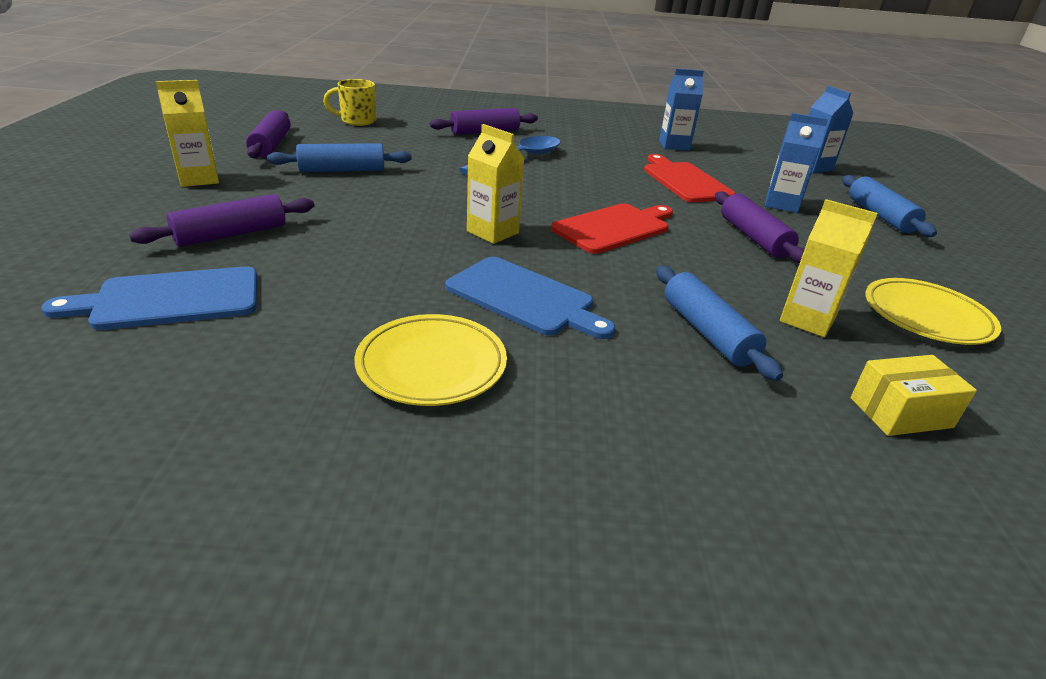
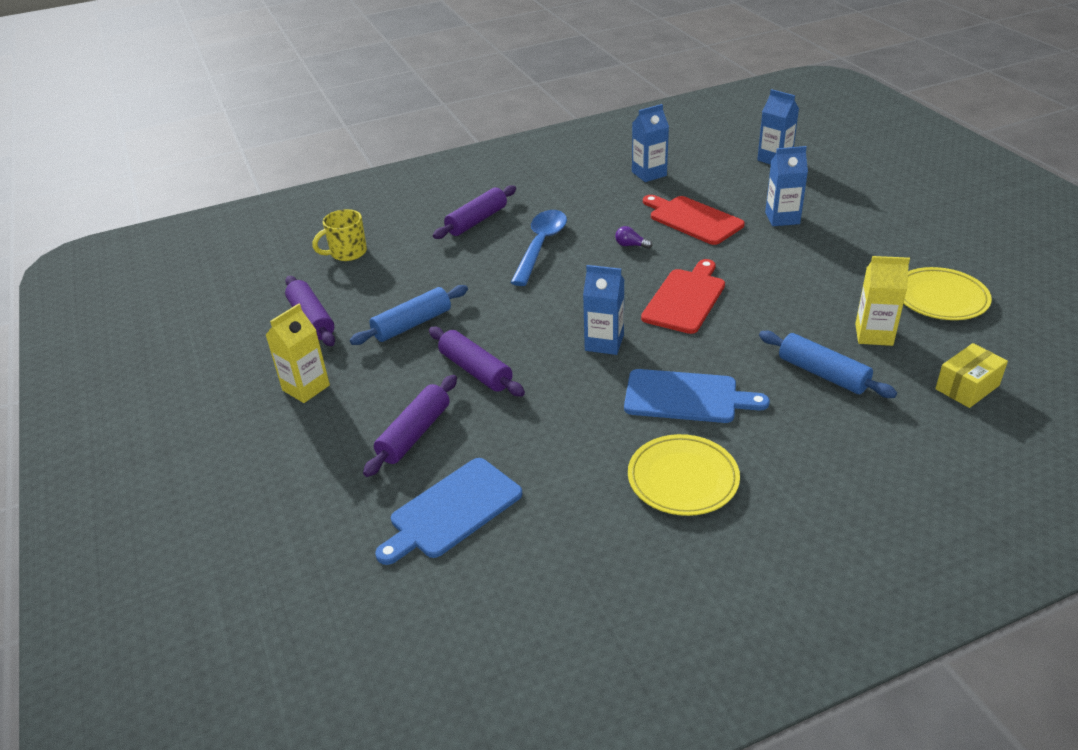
camera: 20 degrees left, 5 degrees up
yellow carton [467,124,525,244] -> blue carton [583,265,624,355]
purple rolling pin [715,191,805,263] -> purple rolling pin moved to [429,327,525,396]
blue rolling pin [842,175,937,237] -> none
none -> purple light bulb [615,226,652,249]

